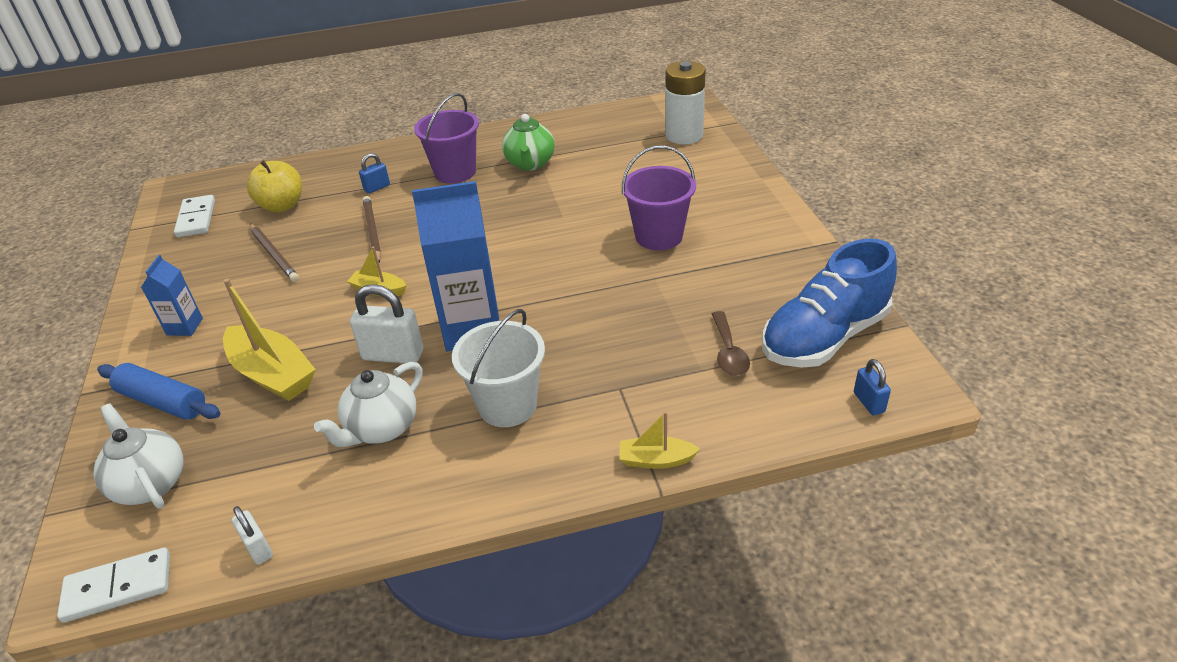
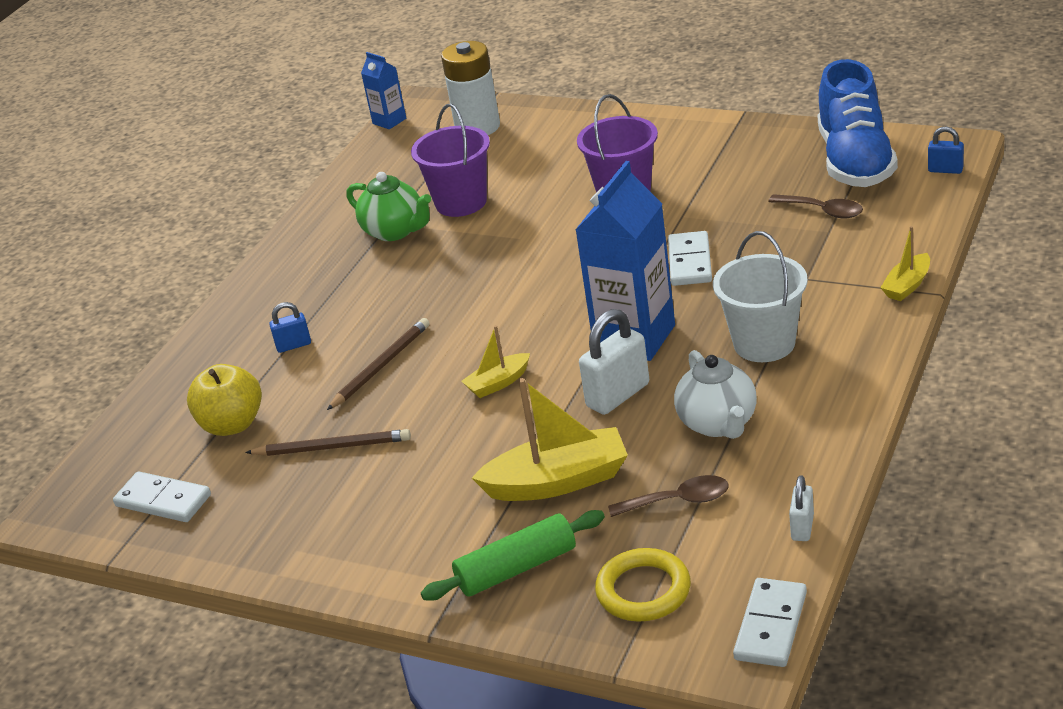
camera: 50 degrees left, 5 degrees down
white teapot [93,403,183,509] -> yellow ring [595,548,691,622]
blue rolling pin [97,363,221,420] -> green rolling pin [421,510,605,601]
blue carton [141,255,203,336] -> blue carton moved to [361,52,406,129]
white padlock [232,506,273,565] -> white padlock turned 75 degrees counterclockwise [789,476,814,541]
blue padlock [359,153,390,194] -> blue padlock turned 75 degrees clockwise [269,302,311,353]
brown pencil [363,196,381,263] -> brown pencil turned 105 degrees clockwise [327,318,430,410]
purple bucket [414,93,479,184] -> purple bucket moved to [411,104,490,217]
none -> brown spoon [608,475,729,517]
none -> white domino [668,231,712,286]

